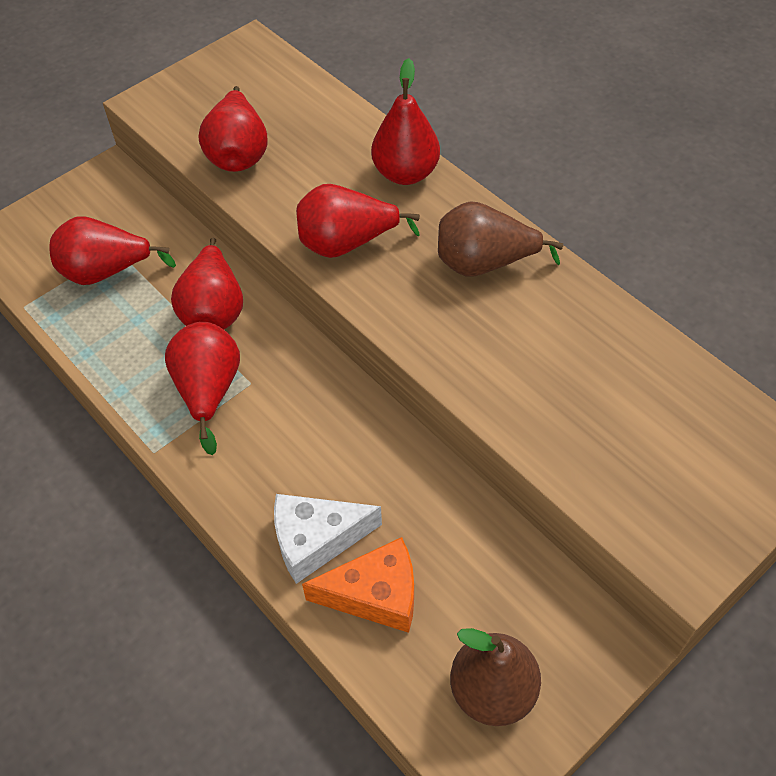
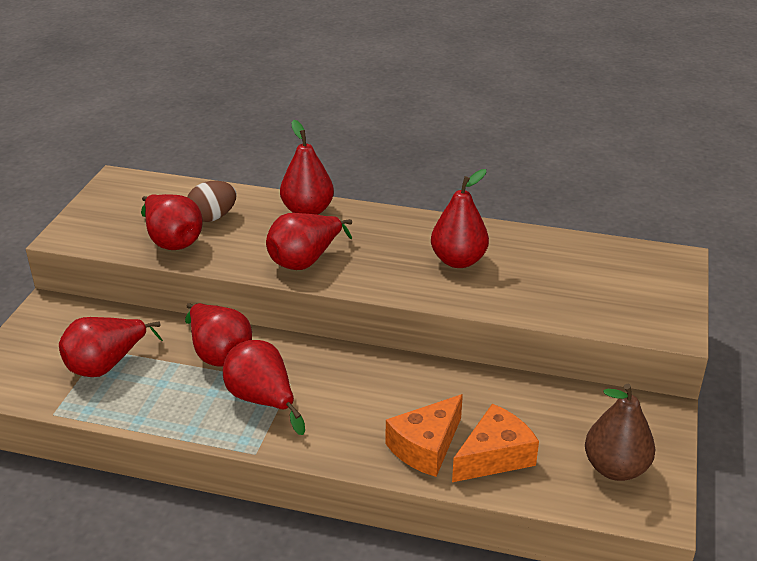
camera: 35 degrees left, 20 degrees down
white cheese [274,494,382,584] -> orange cheese [386,394,463,477]
brown pear [438,201,563,277] -> none
none -> brown egg [187,181,237,222]
none -> red pear [431,169,489,268]

